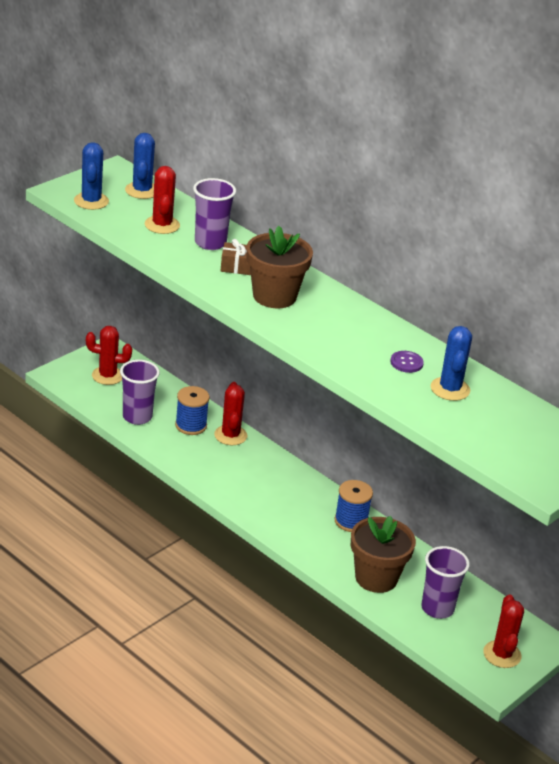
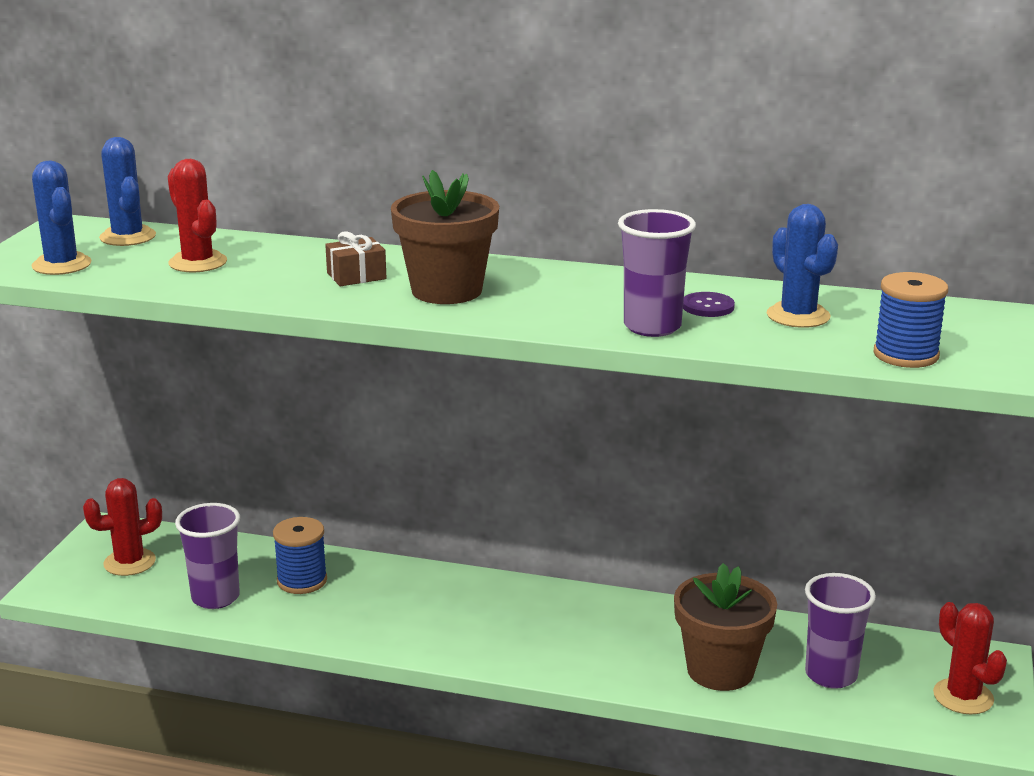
camera: 25 degrees left, 10 degrees down
purple cup [193,178,236,250] -> purple cup moved to [618,209,696,337]
red cactus [214,382,247,445] -> none
blue spool [335,480,373,532] -> blue spool moved to [874,272,948,368]

